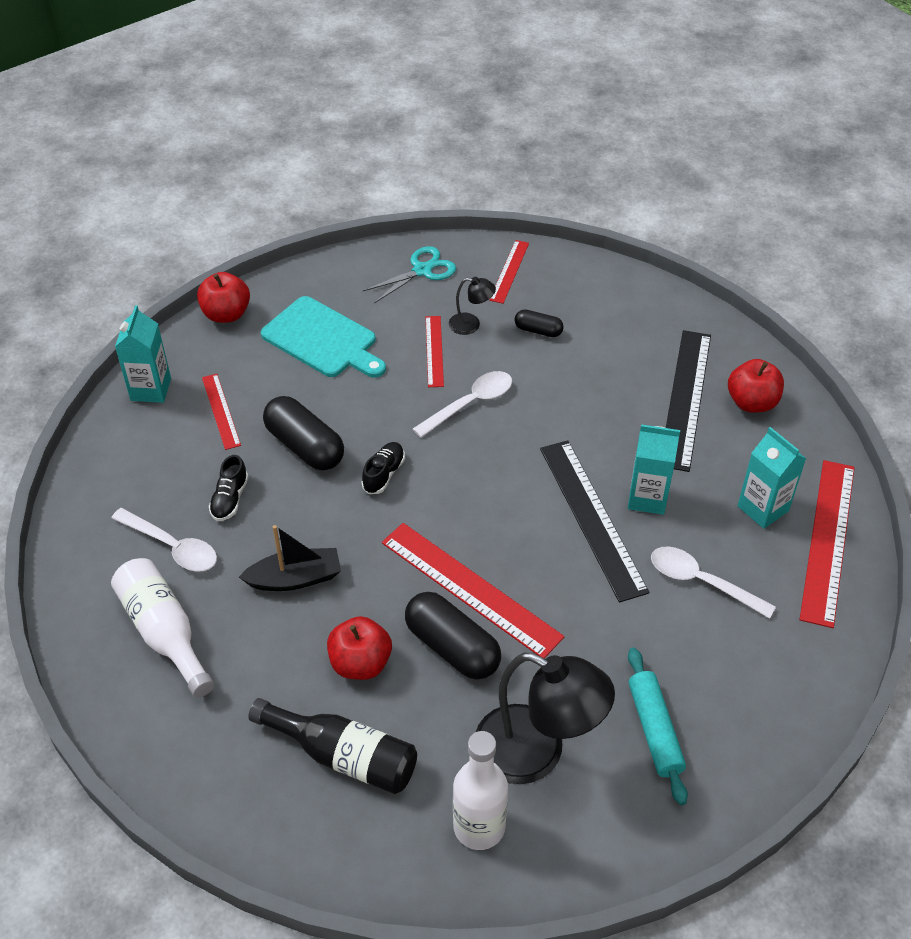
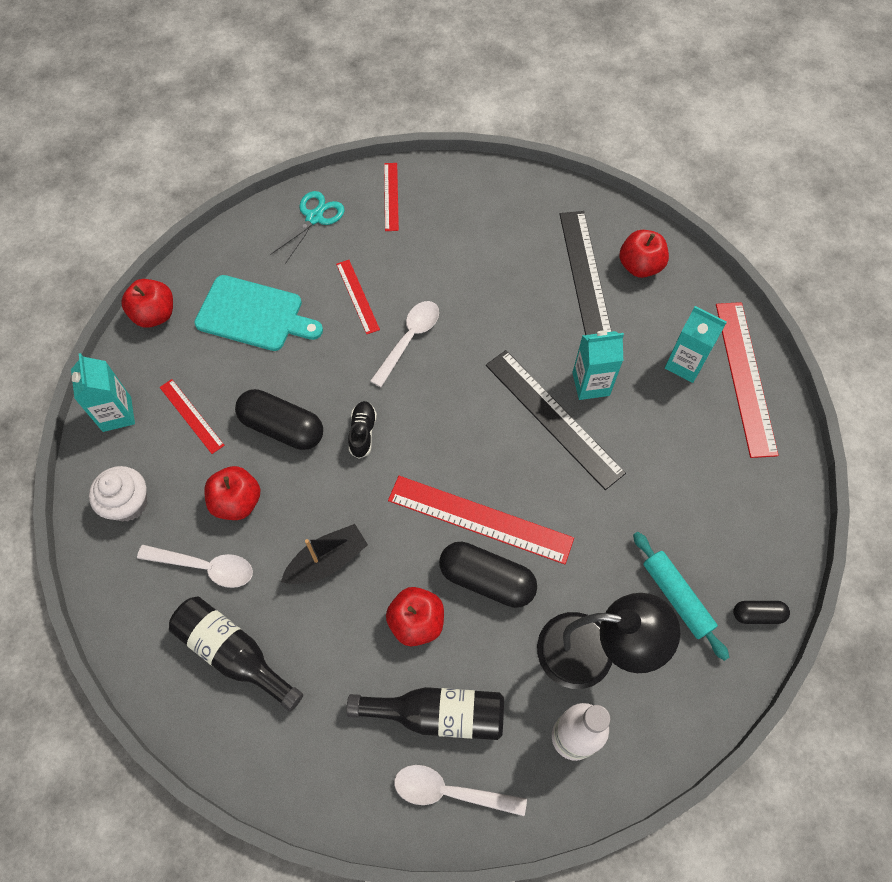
camera: 20 degrees left, 15 degrees up
white bottle [111,558,214,697] -> black bottle [169,596,303,712]
black shoe [209,455,248,521] -> red apple [204,466,261,520]
black lamp [449,277,496,335] -> none
black capsule [514,309,564,337] -> black capsule moved to [733,601,790,624]
white spoon [651,546,776,619] -> white spoon moved to [394,765,527,816]
none -> white cupcake [89,466,147,521]

